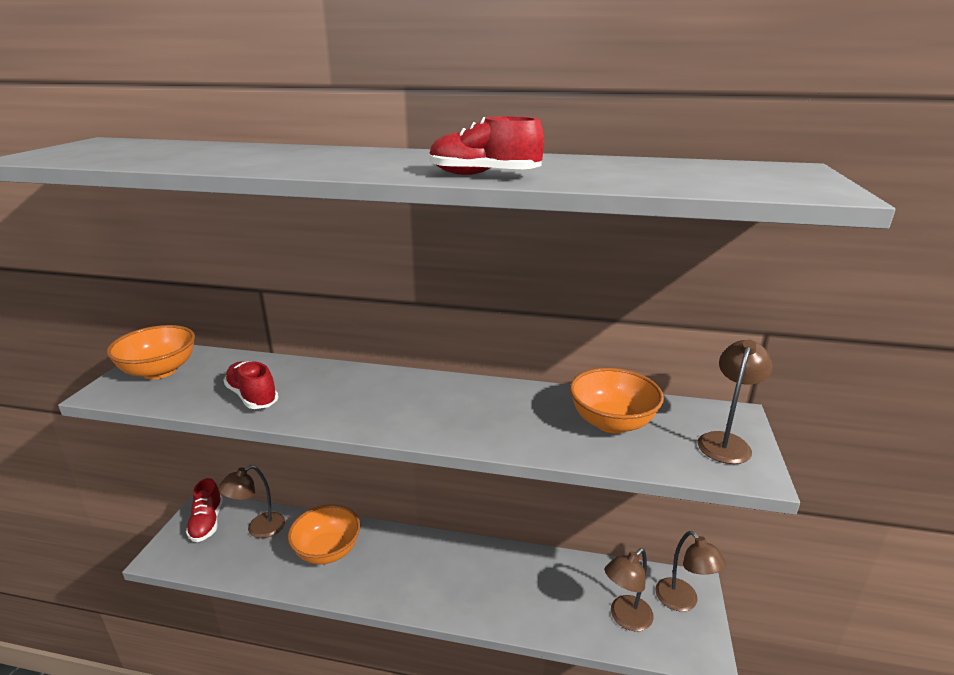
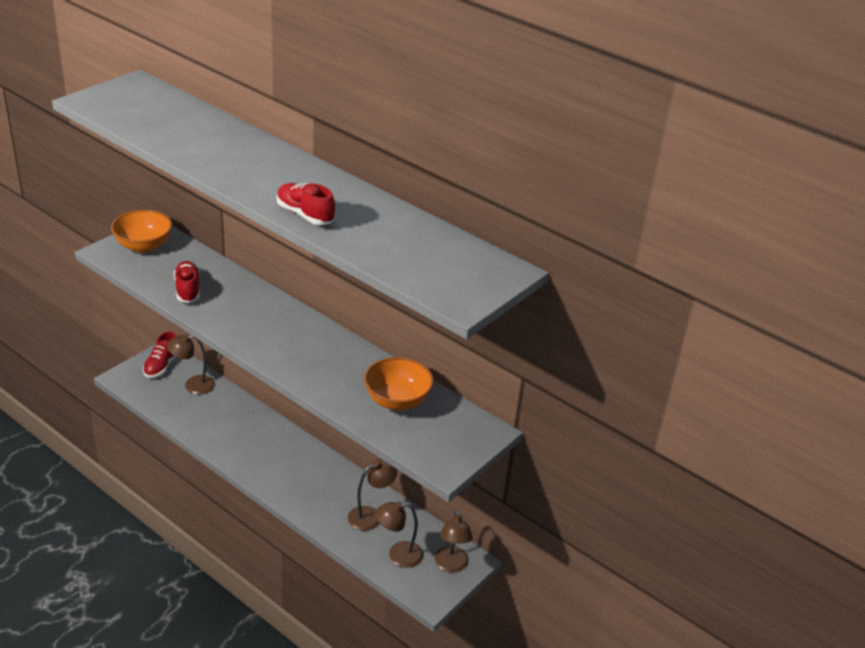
camera: 25 degrees right, 10 degrees up
orange bowl [288,505,360,564] -> none
brown lamp [698,340,773,464] -> brown lamp moved to [348,459,397,531]

